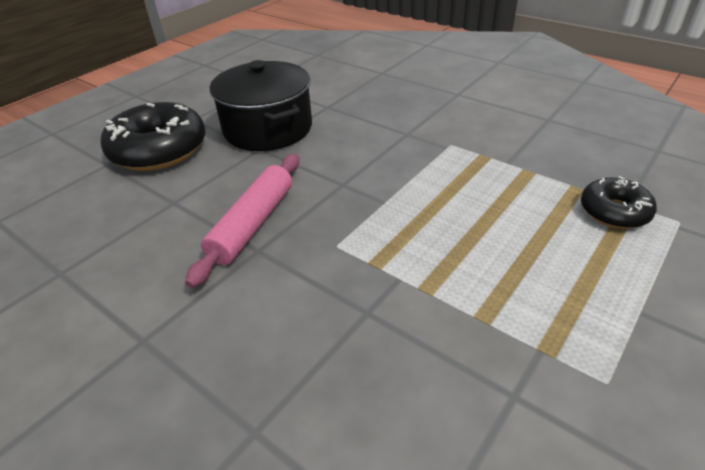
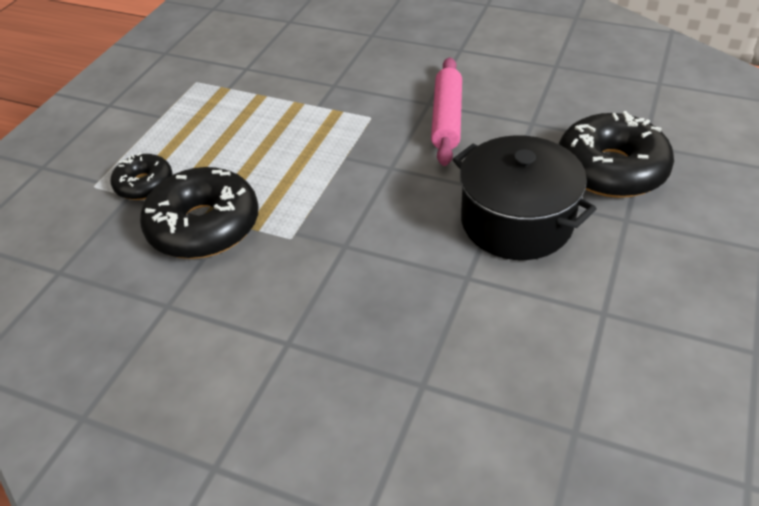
camera: 165 degrees right, 5 degrees up
none -> black donut [140,167,258,259]

